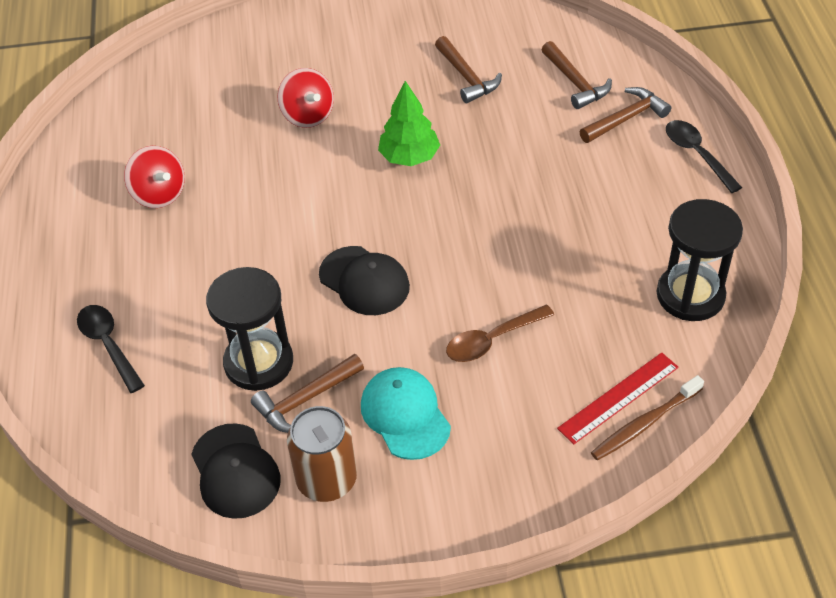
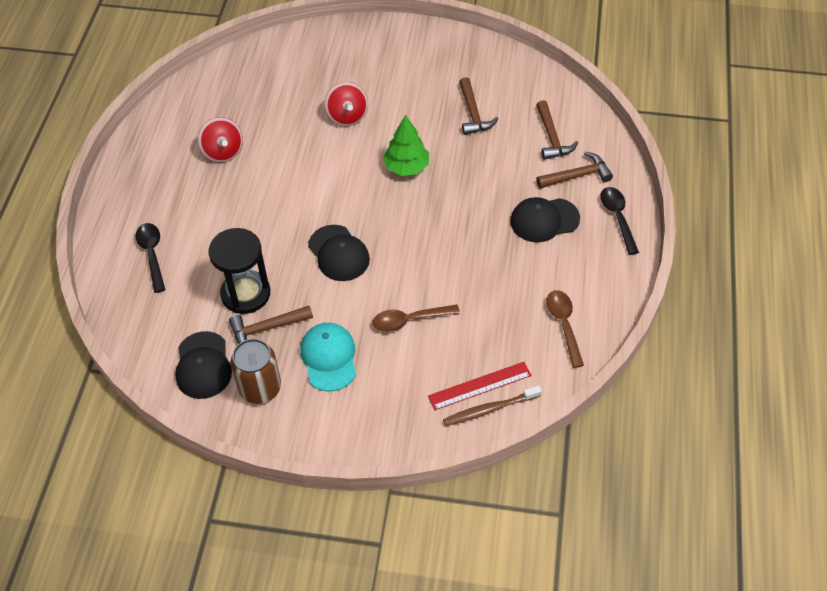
camera: 15 degrees right, 5 degrees up
black hourglass [657,199,743,321] -> brown spoon [546,290,584,368]
none -> black cap [510,197,580,242]

